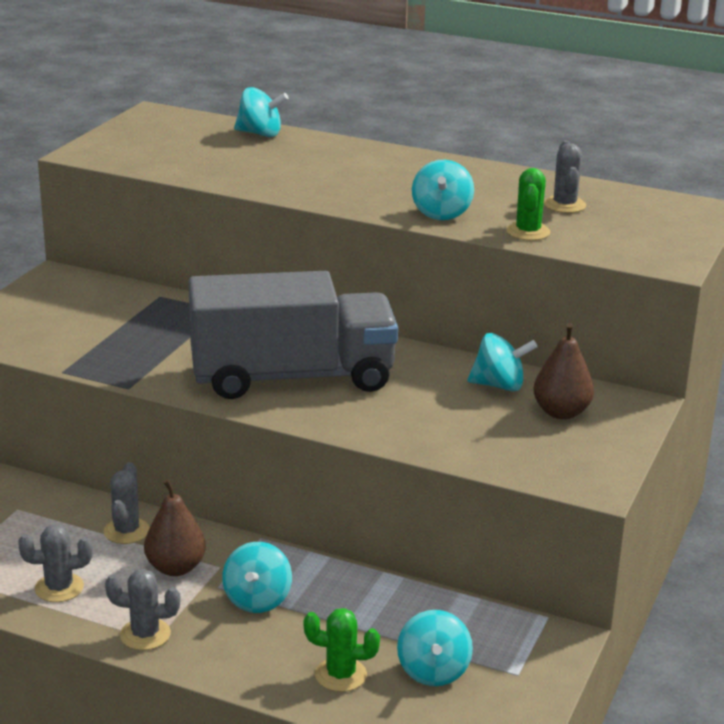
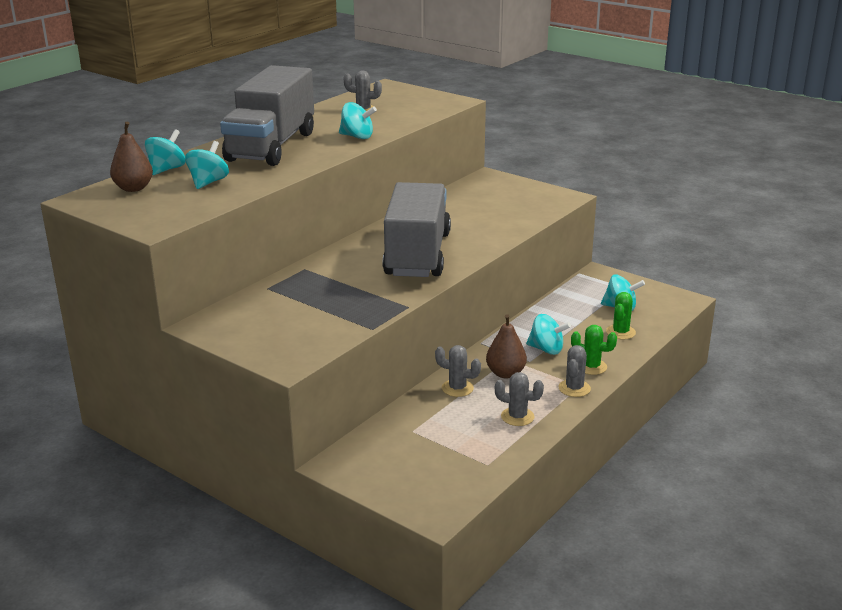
camera: 75 degrees left, 0 degrees up
grey cactus [18,524,92,602] -> grey cactus turned 75 degrees counterclockwise [495,372,544,426]
turquoise spinning top [468,333,537,391] -> turquoise spinning top moved to [185,141,229,189]
green cactus [506,168,551,241] -> green cactus moved to [571,325,617,375]
brown pear [533,323,594,419] -> brown pear moved to [110,122,153,192]
none -> grey truck [220,65,314,166]

